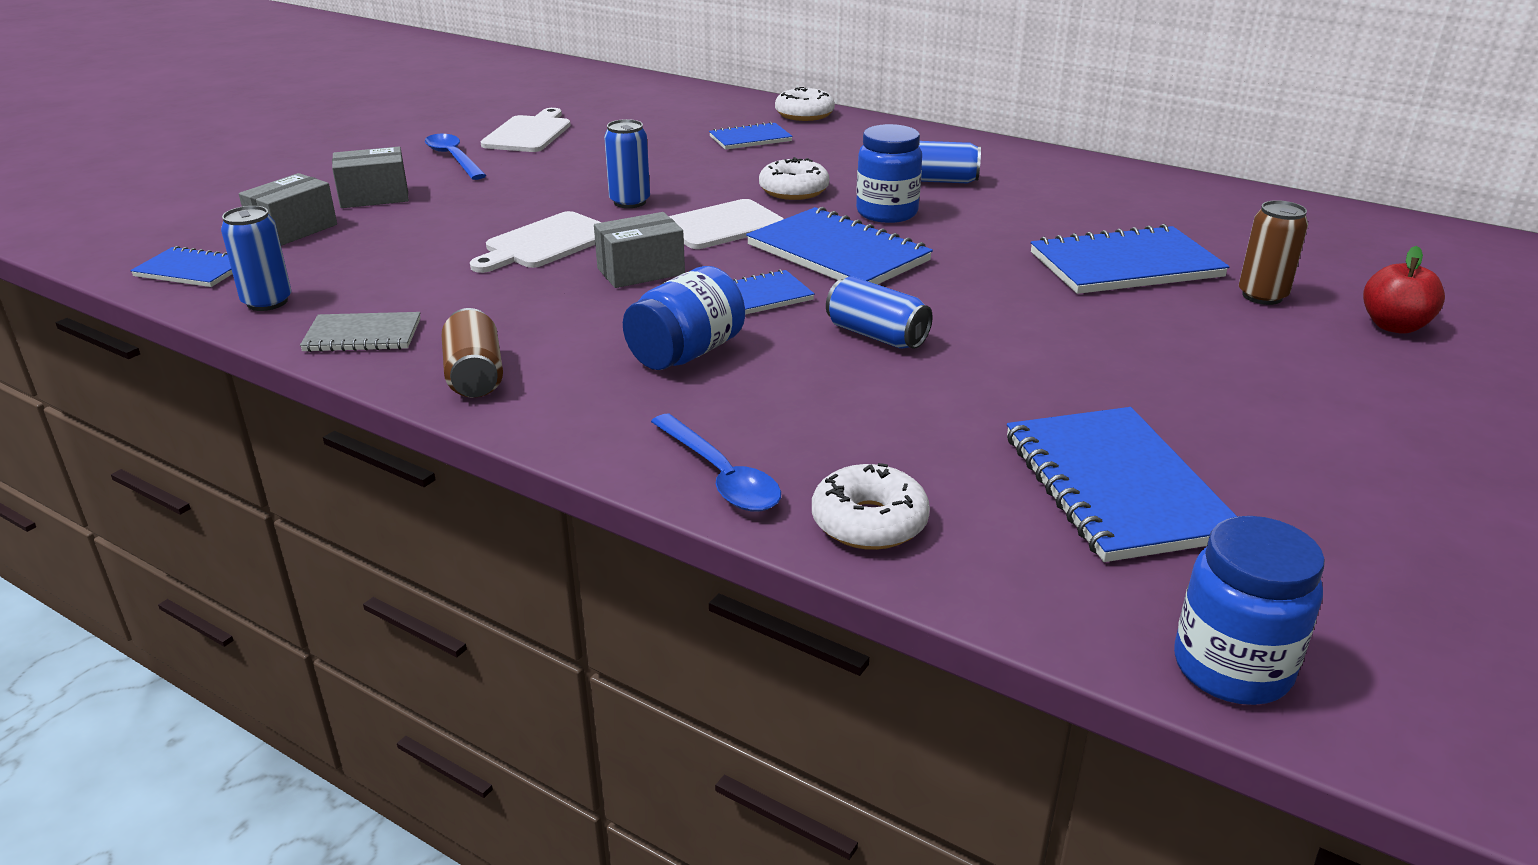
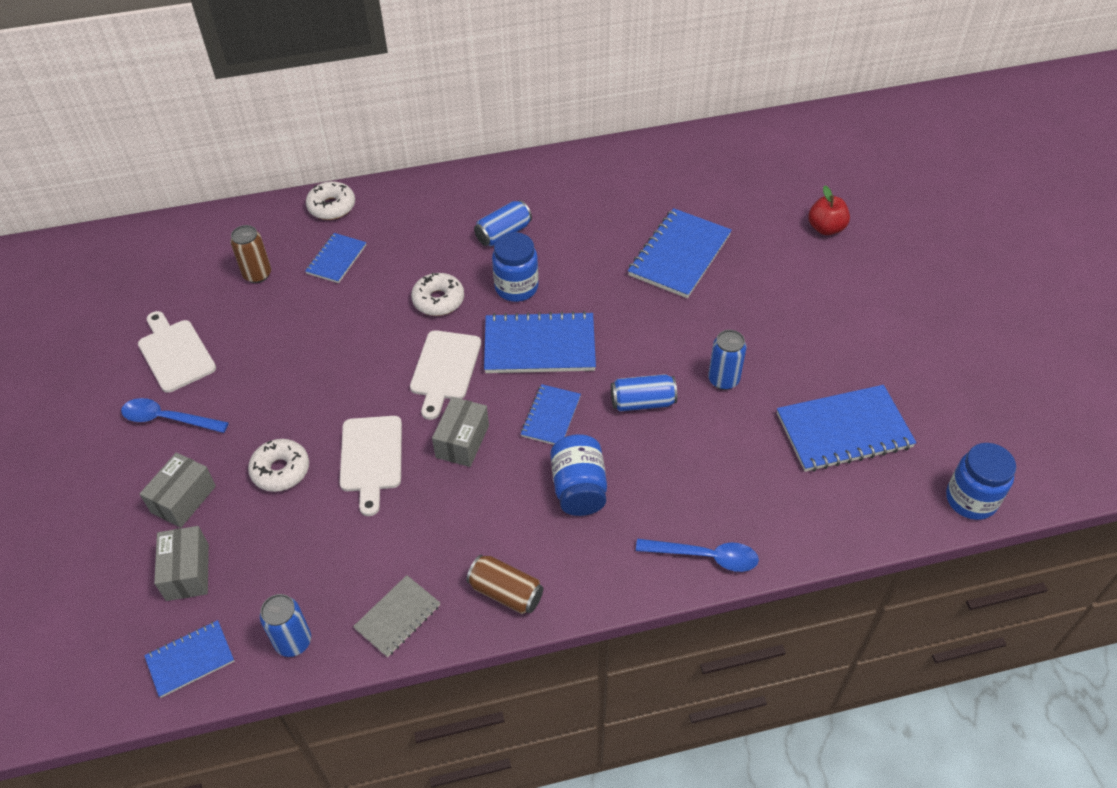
camera: 45 degrees left, 20 degrees up
blue can [604,119,650,208] -> blue can moved to [708,330,747,390]
white donut [812,463,930,550] -> white donut moved to [248,439,309,492]
blue notebook [1007,407,1237,562] -> blue notebook turned 45 degrees counterclockwise [777,385,916,472]
brown can [1239,200,1308,305] -> brown can moved to [230,225,271,283]

